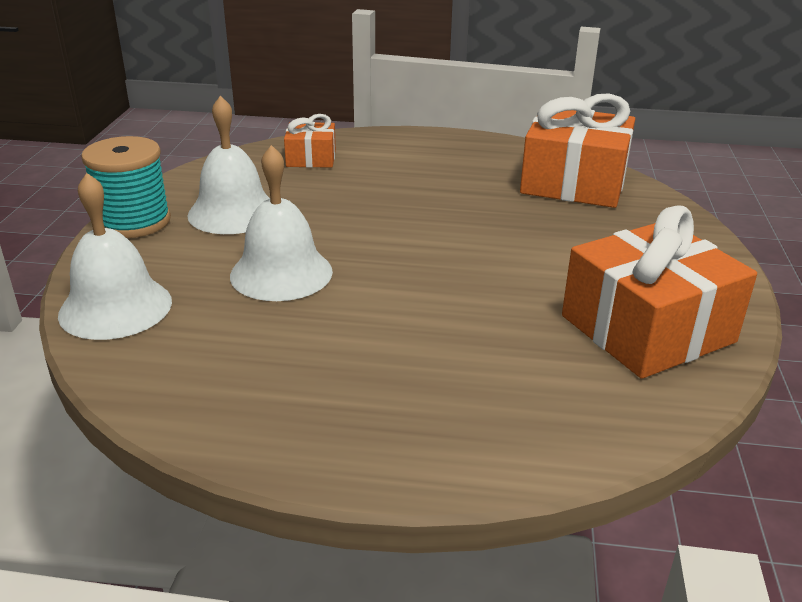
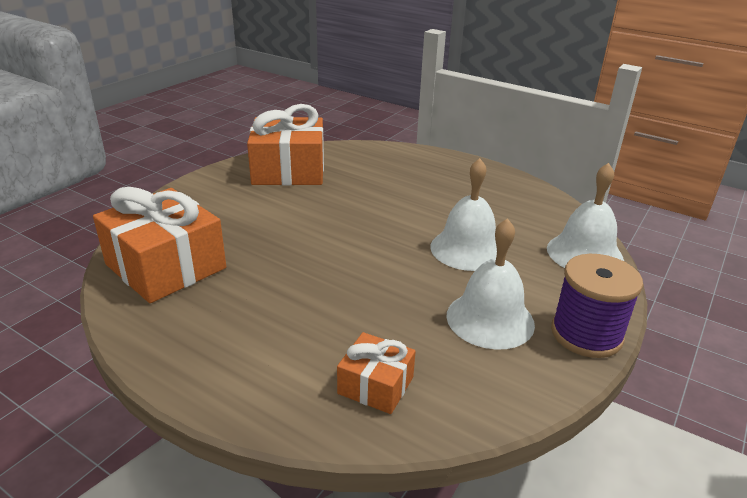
camera: 155 degrees left, 0 degrees up
turquoise spool [81,136,171,238] -> purple spool [551,254,643,358]

